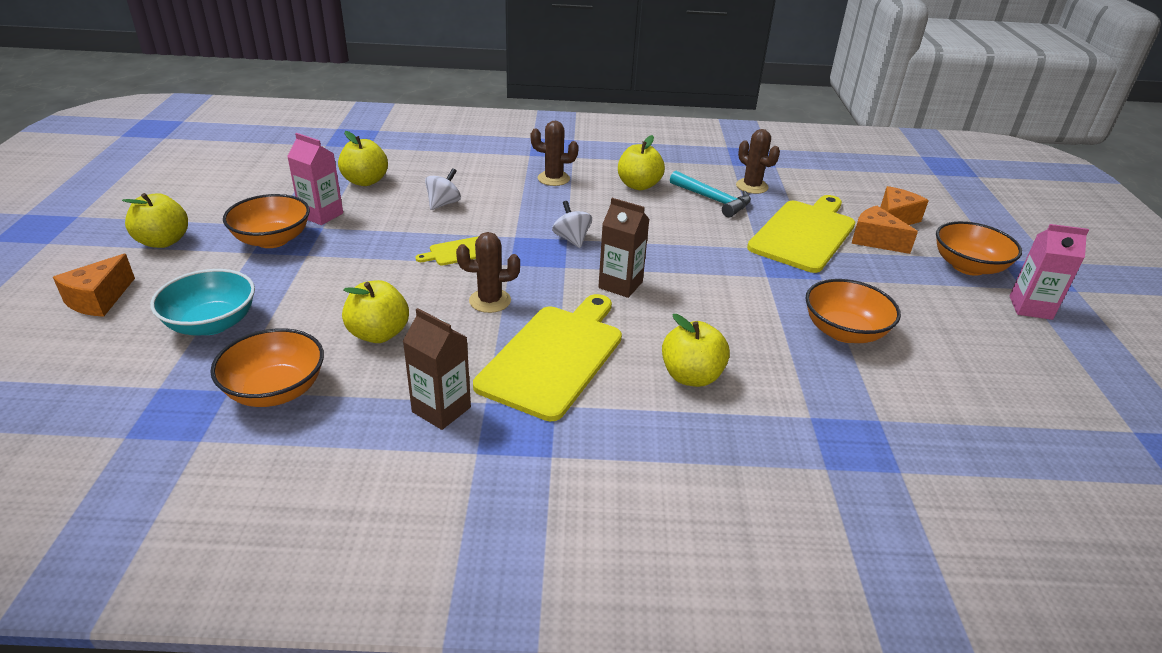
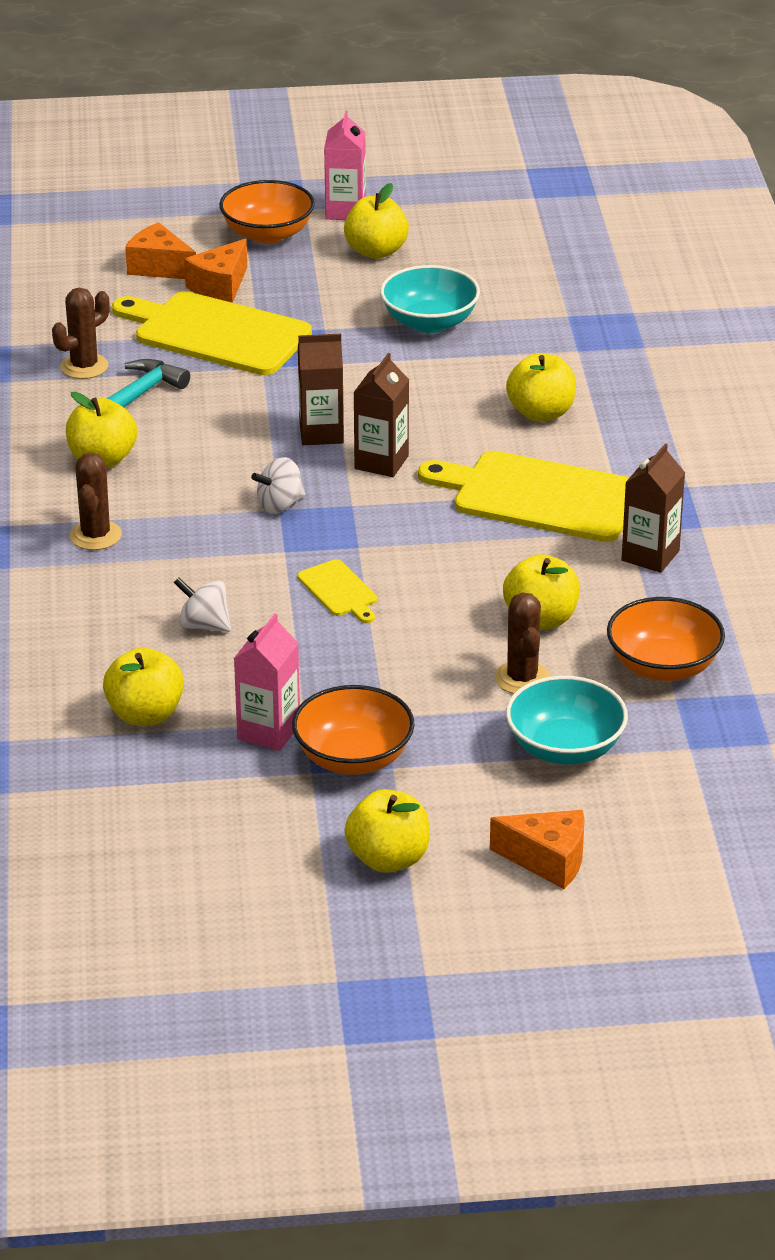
camera: 95 degrees left, 0 degrees up
brown cactus [456,232,520,313] -> brown cactus moved to [495,592,550,694]
orange bowl [805,279,901,343] -> turquoise bowl [380,265,480,333]
none -> brown carton [298,334,344,445]
none -> yellow apple [344,183,409,259]

